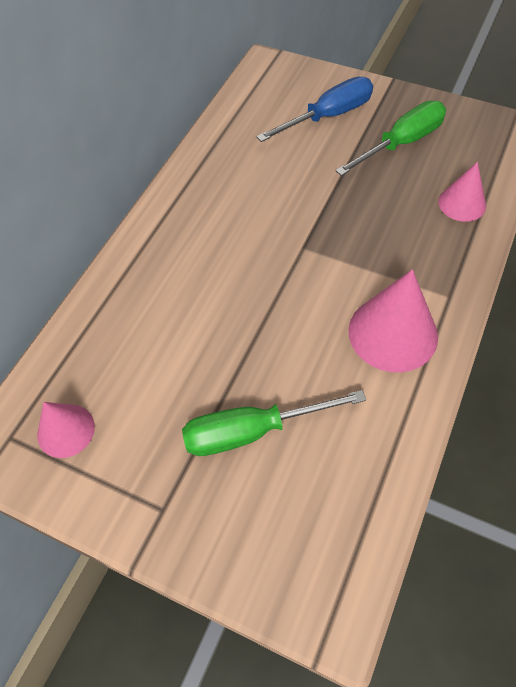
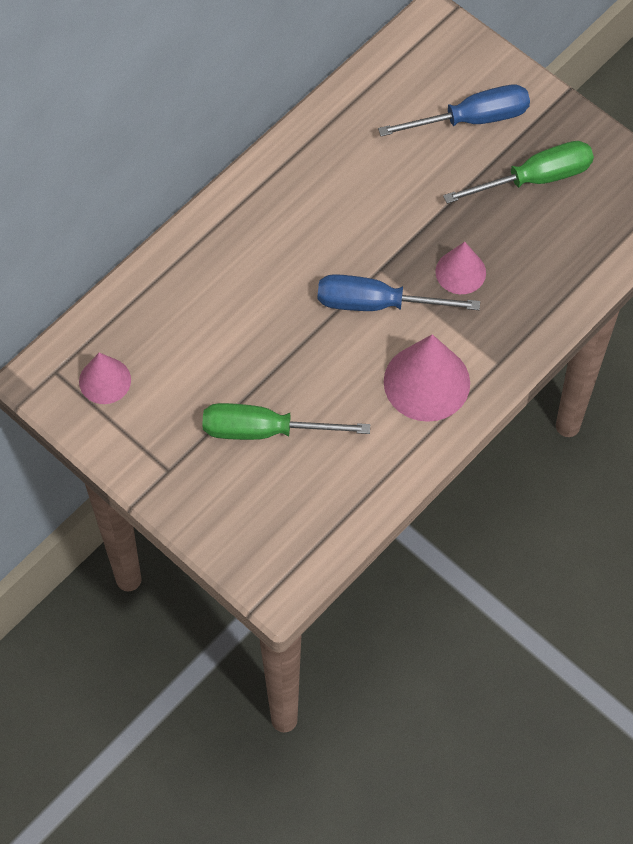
camera: 15 degrees right, 5 degrees up
pink cone [438,162,486,222] -> pink cone moved to [435,242,486,294]
none -> blue screwdriver [318,274,480,311]

